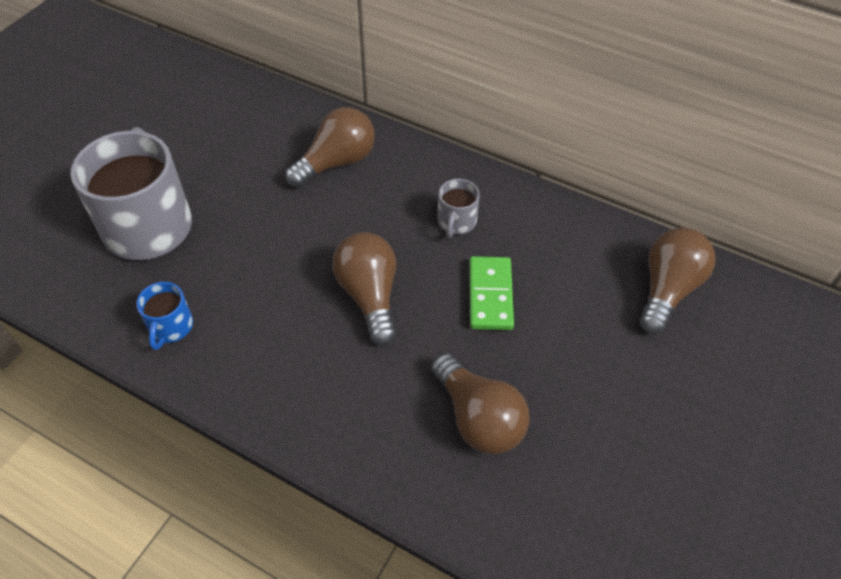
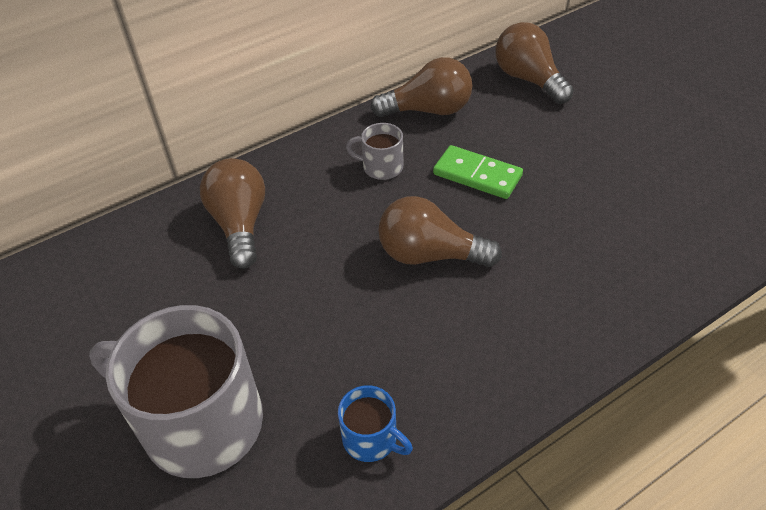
camera: 60 degrees left, 5 degrees down
brown light bulb [431,353,530,454] -> brown light bulb moved to [370,57,472,117]
grey mug [437,179,480,238] -> grey mug turned 150 degrees clockwise [346,123,403,180]

